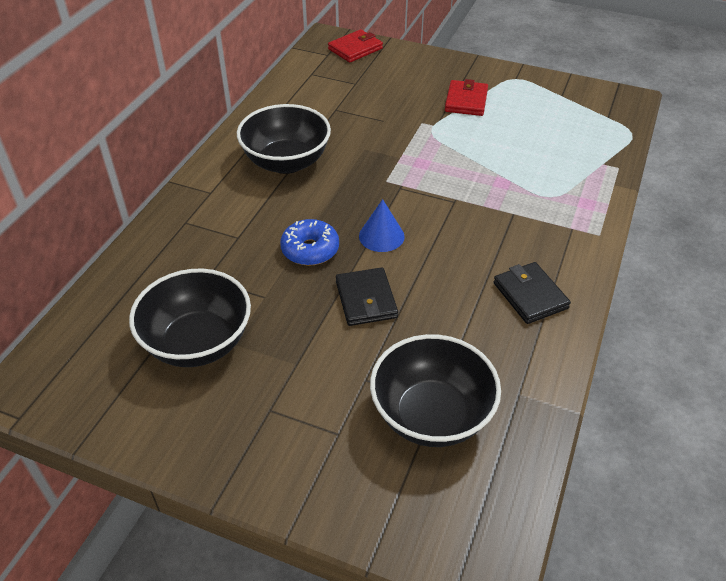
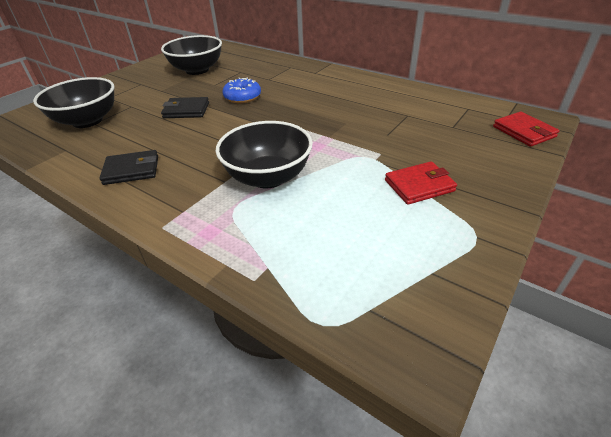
camera: 105 degrees right, 5 degrees down
black bowl [237,104,331,174] -> black bowl moved to [216,121,313,188]
blue cone [359,199,405,252] -> none
red wallet [445,79,488,116] -> red wallet turned 45 degrees counterclockwise [385,161,457,205]

